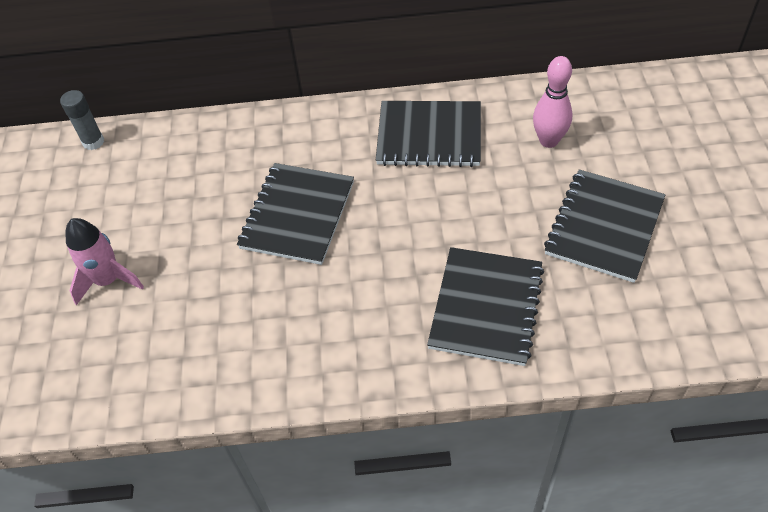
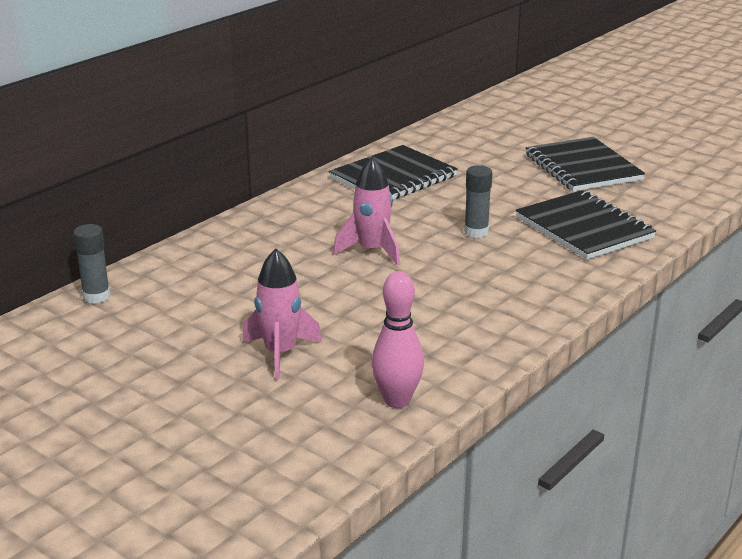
camera: 50 degrees left, 25 degrees down
black notebook [237,163,354,265] -> pink rocket [333,157,400,266]
pink bowling pin [533,56,573,148] -> pink bowling pin moved to [372,271,424,408]
none -> grey glue stick [464,165,492,238]

